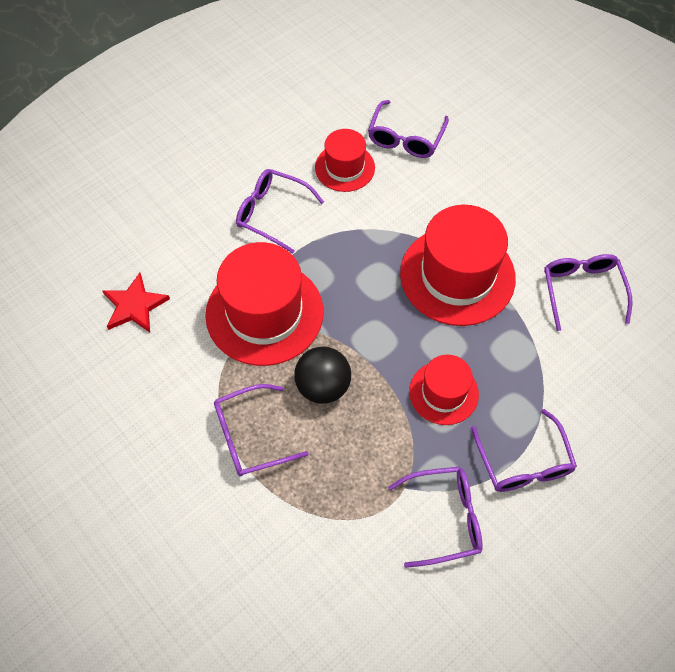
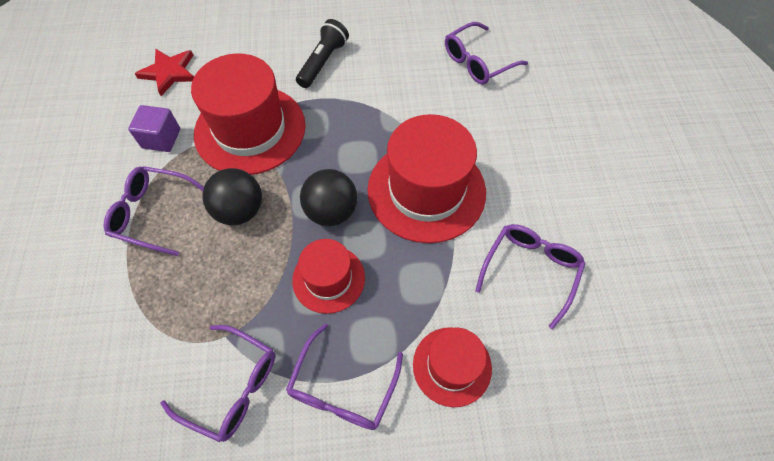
camera: 35 degrees right, 0 degrees up
purple glasses [236,169,324,253] -> black flashlight [296,19,349,88]
red hat [315,129,375,192] -> red hat moved to [413,327,492,407]
none -> purple cube [128,105,180,152]
none -> black ball [300,169,357,226]

